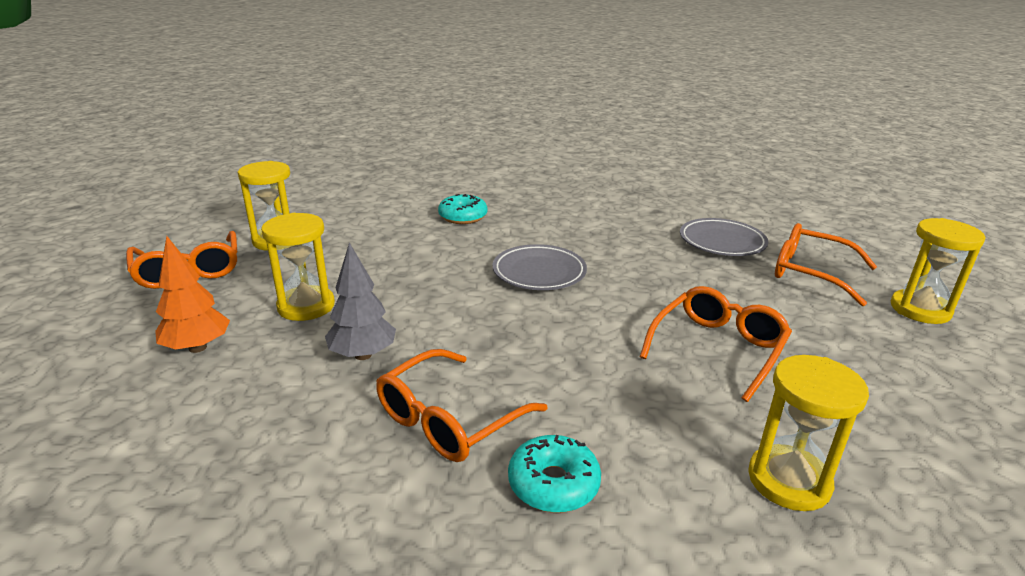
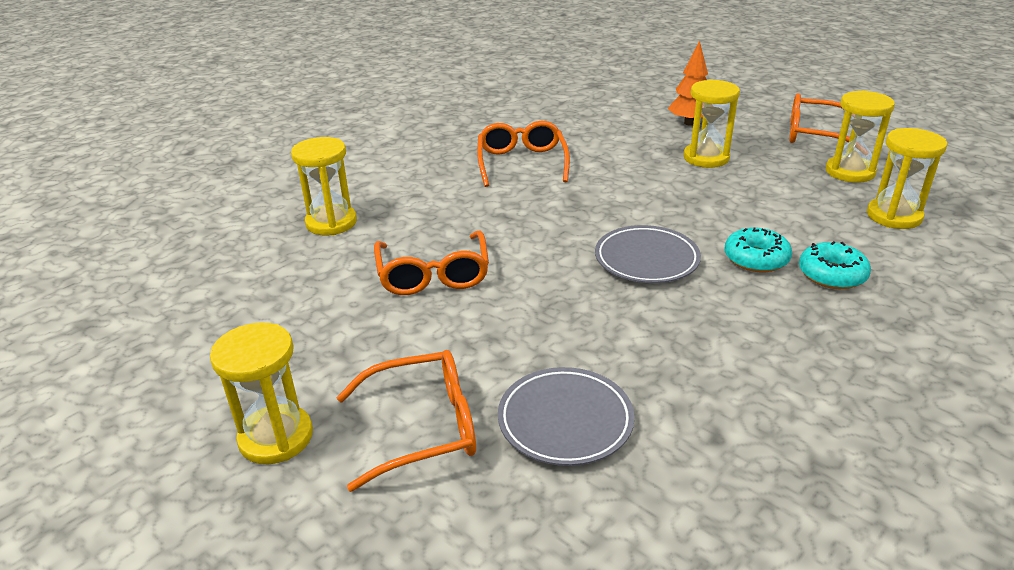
camera: 135 degrees right, 5 degrees up
grey tree [325,242,396,360] -> none
turquoise donut [508,435,601,513] -> turquoise donut moved to [724,227,792,272]
none -> yellow hourglass [867,128,947,229]

